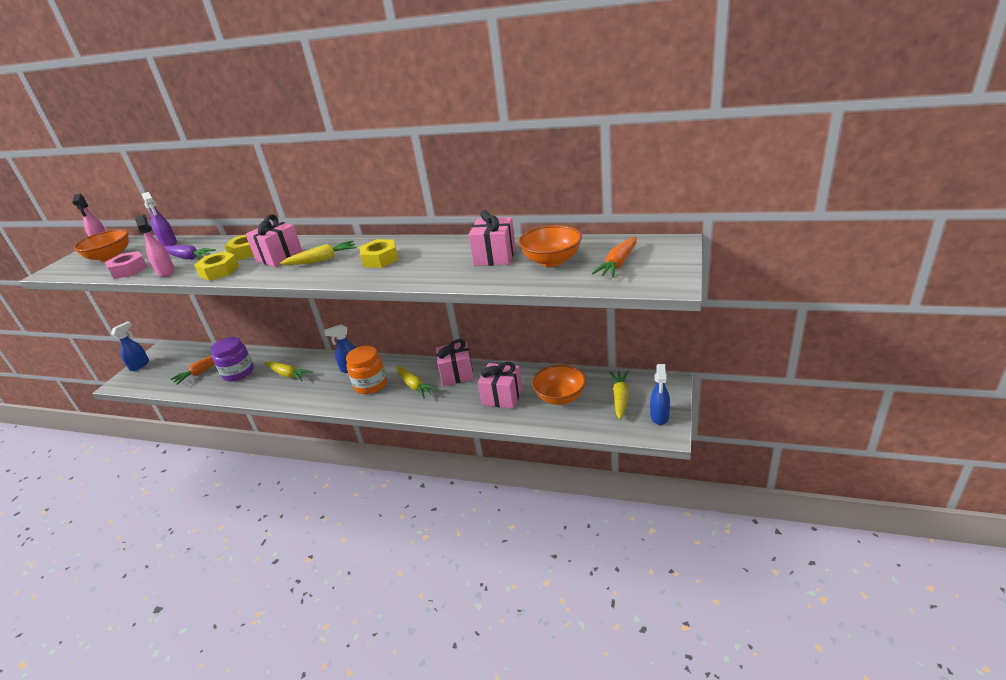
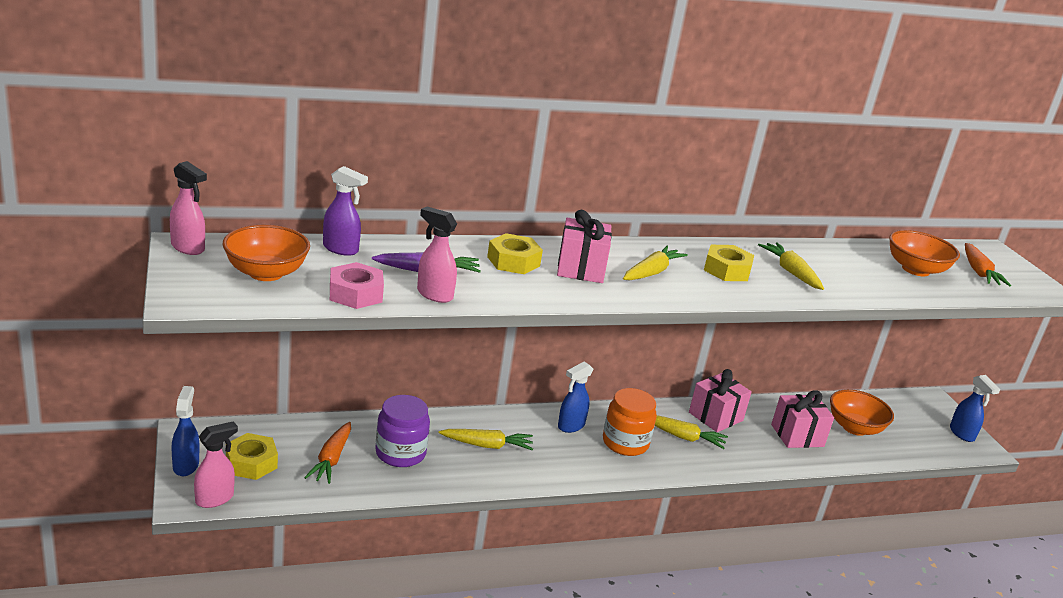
camera: 40 degrees left, 5 degrees down
yellow nut [194,251,239,281] -> yellow nut moved to [226,433,278,480]
pink gift [468,210,516,266] -> none
yellow carrot [610,371,629,420] -> yellow carrot moved to [758,242,824,290]
none -> pink spray bottle [194,421,238,508]

